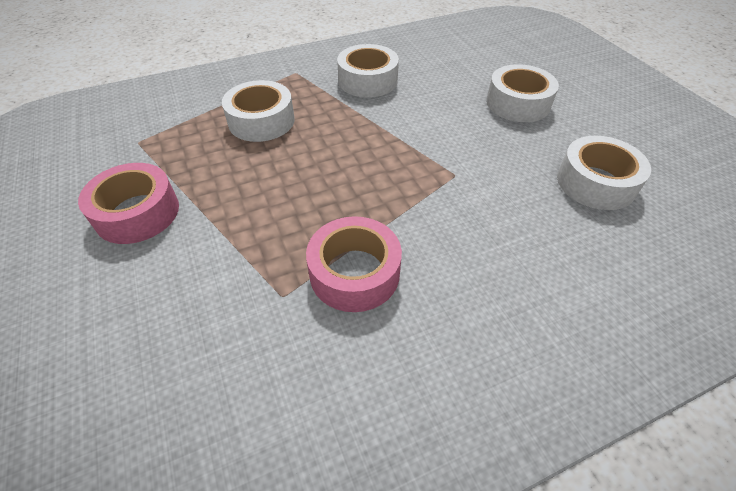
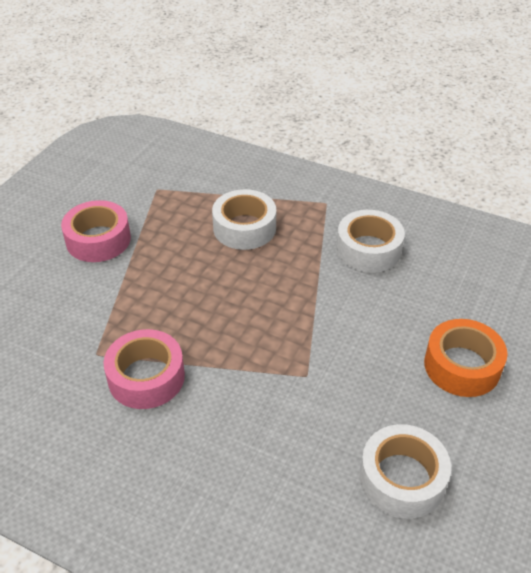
camera: 50 degrees right, 5 degrees down
white tape [486,64,559,122] -> orange tape [424,319,508,397]

